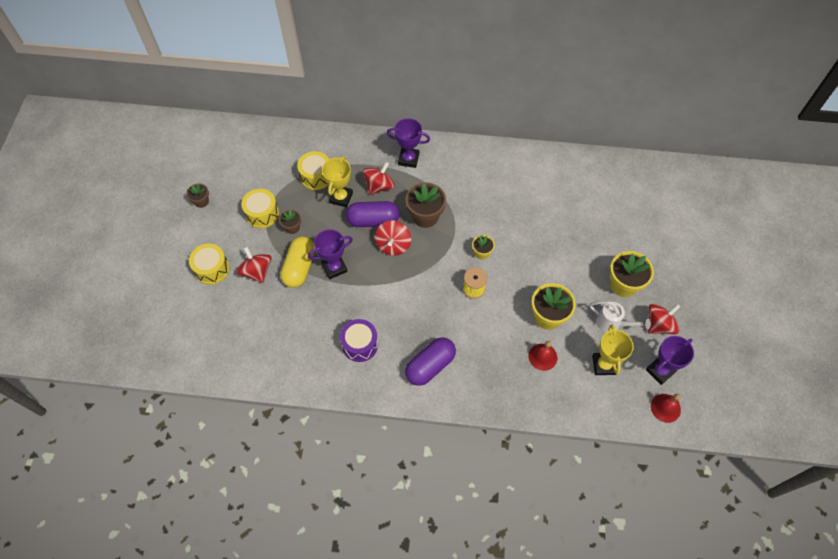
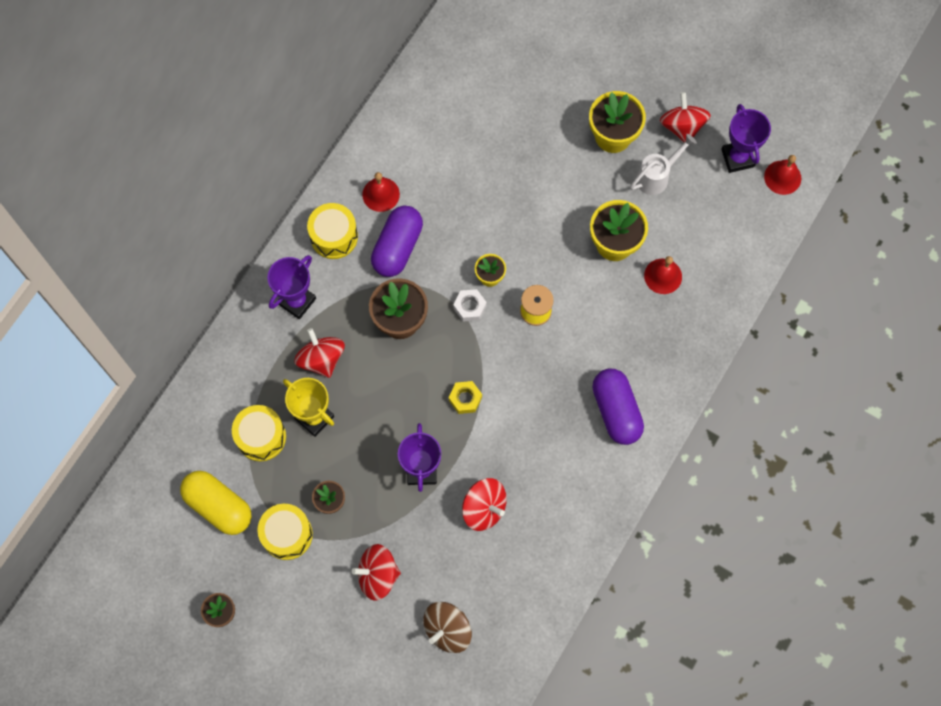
camera: 65 degrees left, 10 degrees up
yellow drum [189,244,229,285] -> yellow drum moved to [307,203,358,259]
yellow capsule [280,236,315,288] -> yellow capsule moved to [180,471,252,535]
purple drum [340,319,378,362] -> none
purple capsule [346,201,400,227] -> purple capsule moved to [371,206,423,277]
red spinning top [375,220,411,256] -> red spinning top moved to [462,478,507,531]
yellow trophy [592,325,634,375] -> none
none -> red bell [362,172,400,212]
none -> brown spinning top [423,602,472,653]
none -> yellow nut [449,381,482,414]
none -> white nut [453,289,487,322]

